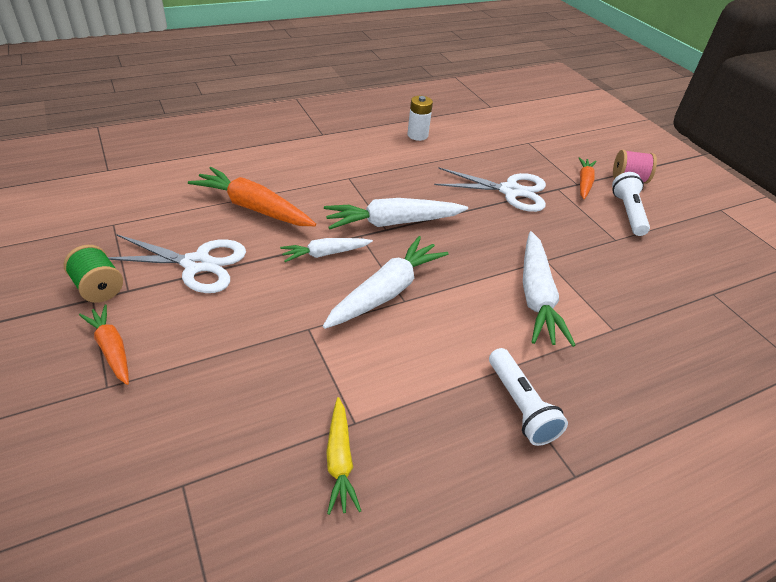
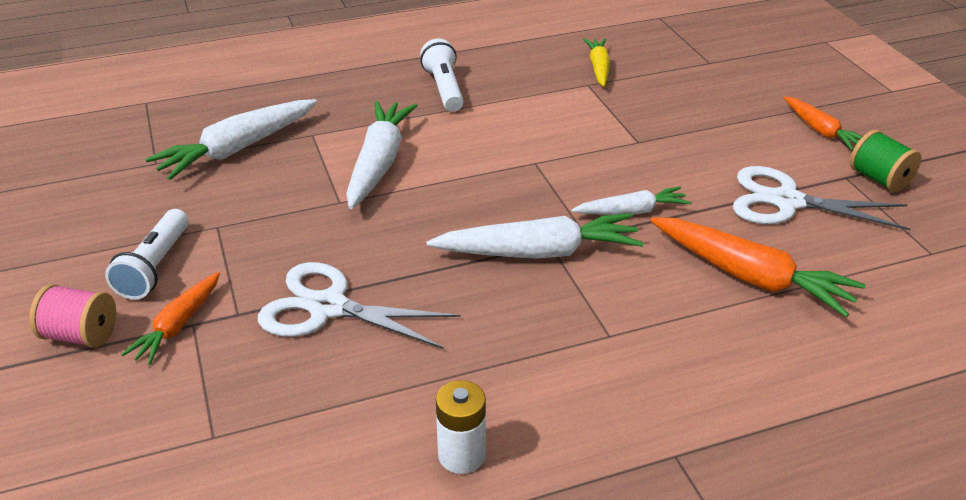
camera: 170 degrees left, 5 degrees down
white carrot [323,236,449,329] -> white carrot moved to [145,99,317,180]

